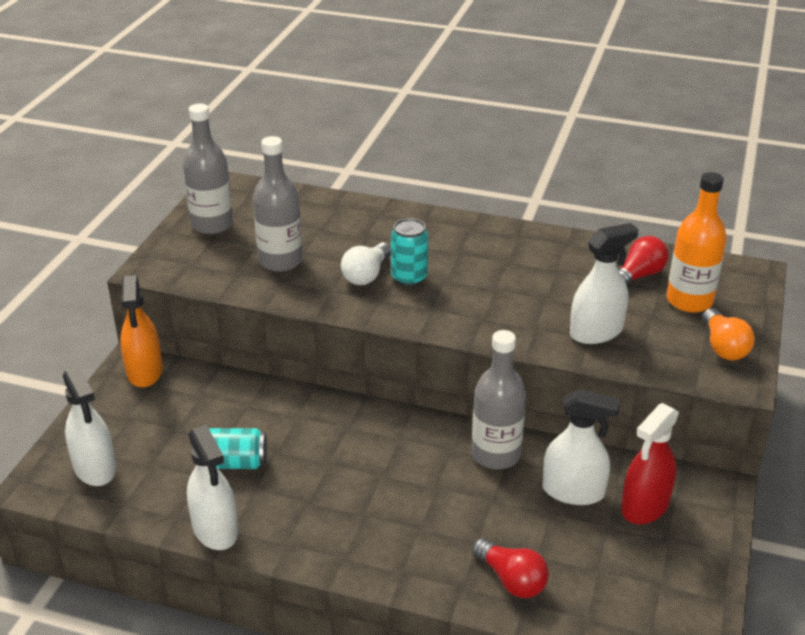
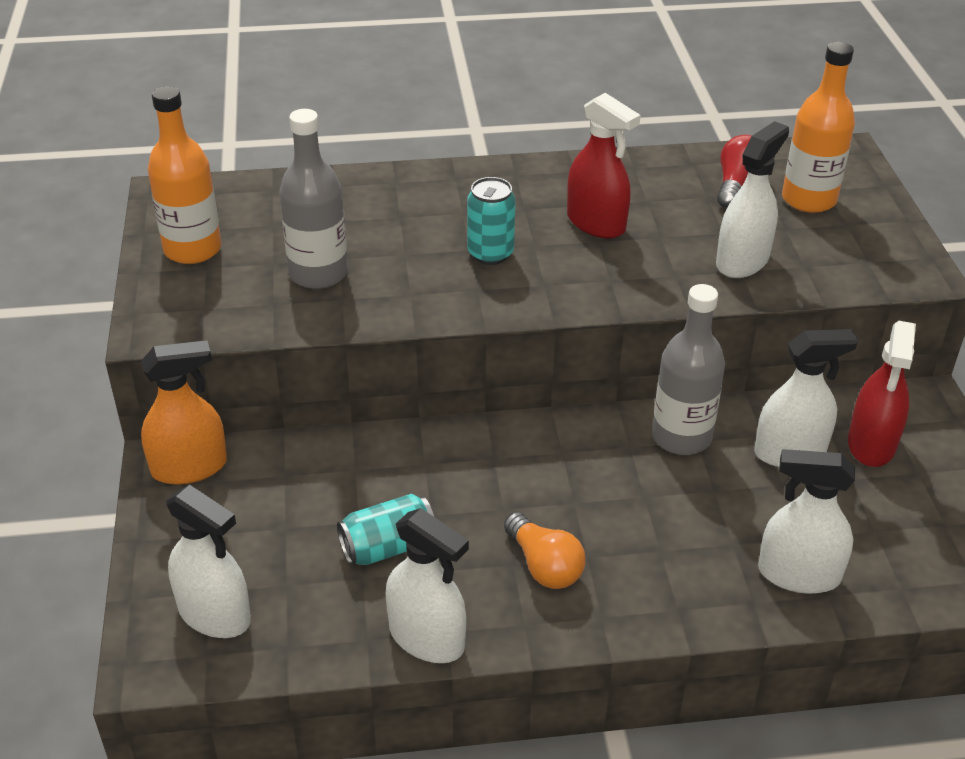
camera: 25 degrees left, 5 degrees up
orange spray bottle [120,275,163,387] -> orange spray bottle turned 75 degrees counterclockwise [141,340,227,485]
grey bottle [183,104,233,234] -> orange bottle [148,86,221,264]
white light bulb [341,242,391,285] -> none
red light bulb [472,538,549,598] -> white spray bottle [758,449,855,594]
orange light bulb [702,308,755,360] -> orange light bulb moved to [504,512,586,589]
none -> red spray bottle [567,93,641,238]

